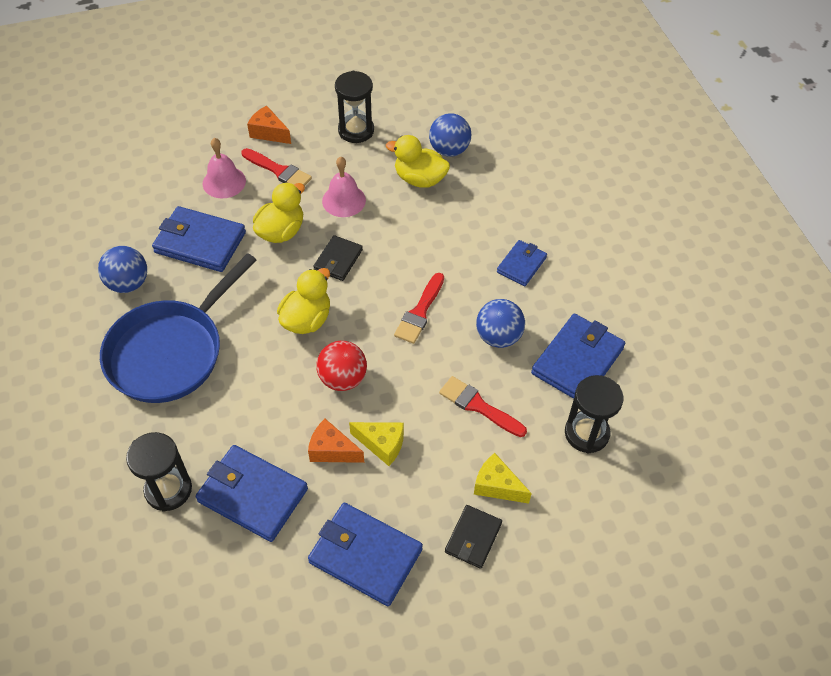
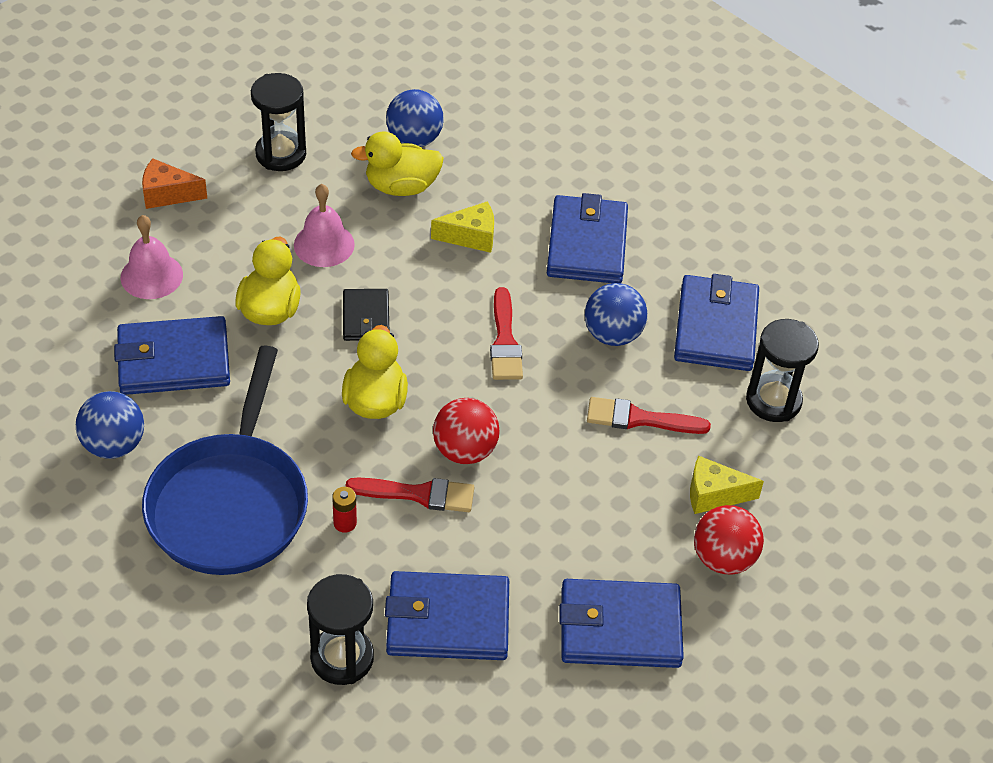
camera: 30 degrees left, 5 degrees down
red brush [242,148,312,186] -> red brush moved to [346,477,474,512]
orange cheese [308,419,364,463] -> none
yellow cheese [349,422,404,466] -> yellow cheese moved to [431,201,494,253]
black wallet [445,505,502,569] -> red ball [694,505,764,575]
blue wallet [497,240,547,286] -> blue wallet [547,193,628,283], size x1.71
none -> red battery [332,487,357,533]

